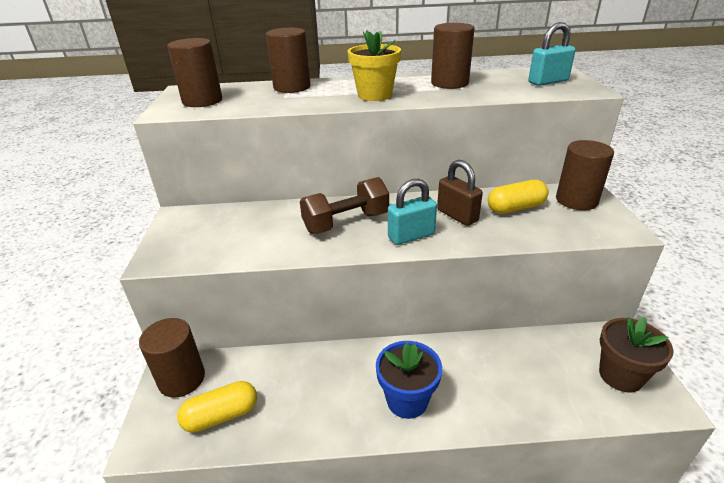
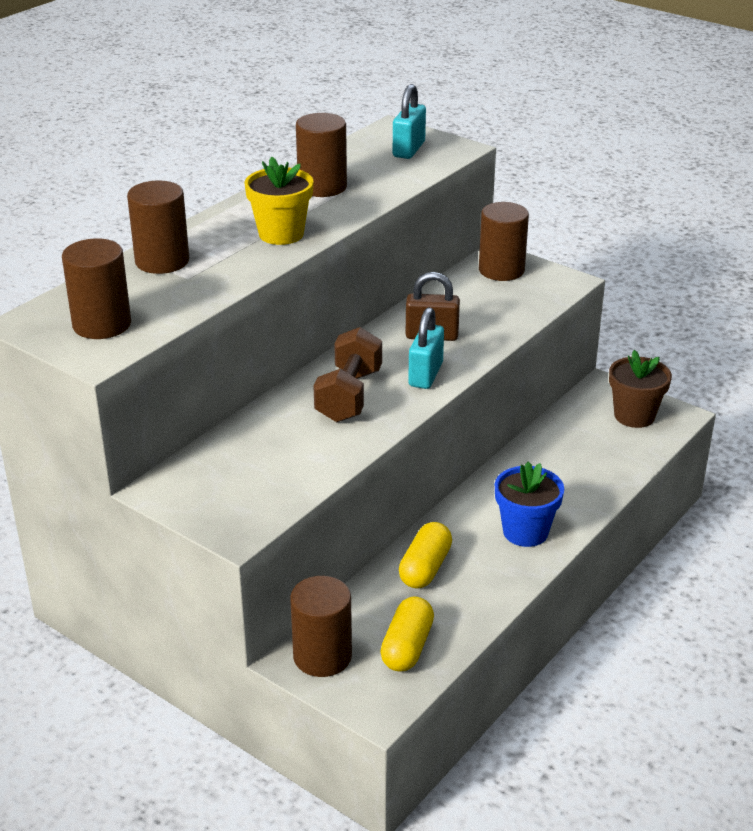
camera: 50 degrees left, 0 degrees up
yellow capsule [488,180,548,214] -> yellow capsule moved to [399,522,452,589]

